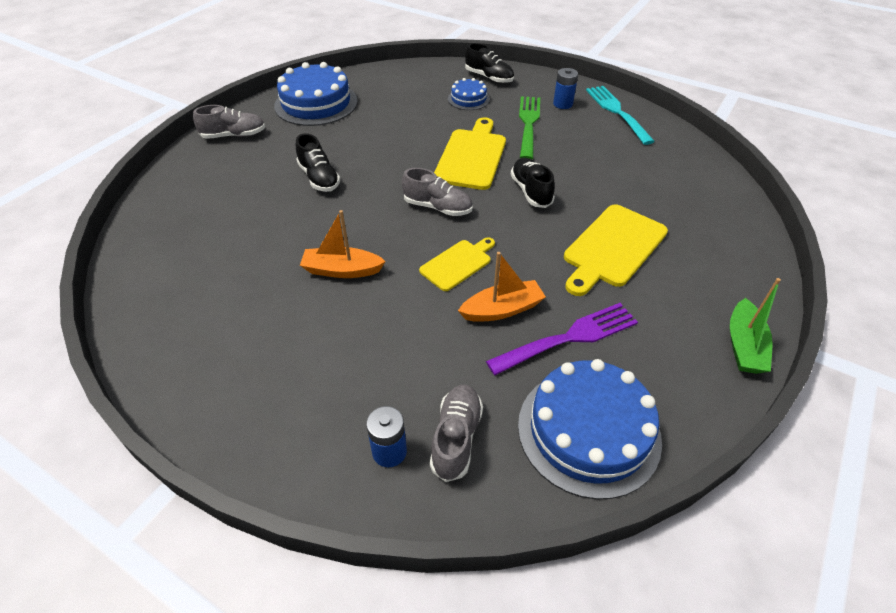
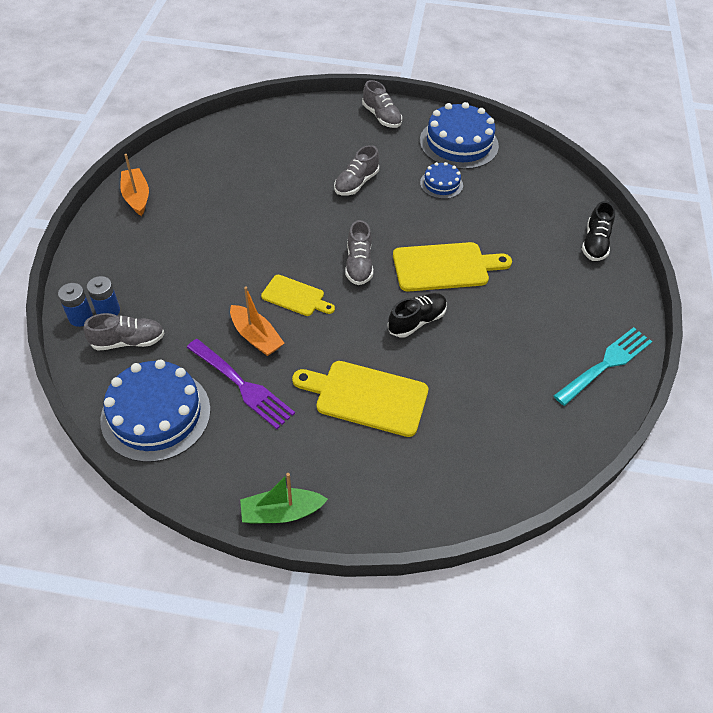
camera: 65 degrees right, 5 degrees up
black shoe [296,133,340,192] -> grey shoe [334,145,379,195]
orange boat [300,210,386,278] -> orange boat moved to [120,154,149,216]
blue cake [448,78,490,110] -> blue cake moved to [420,162,463,199]
green fork [519,96,540,159] -> none
blue battery [553,68,578,109] -> blue battery moved to [58,283,93,327]

